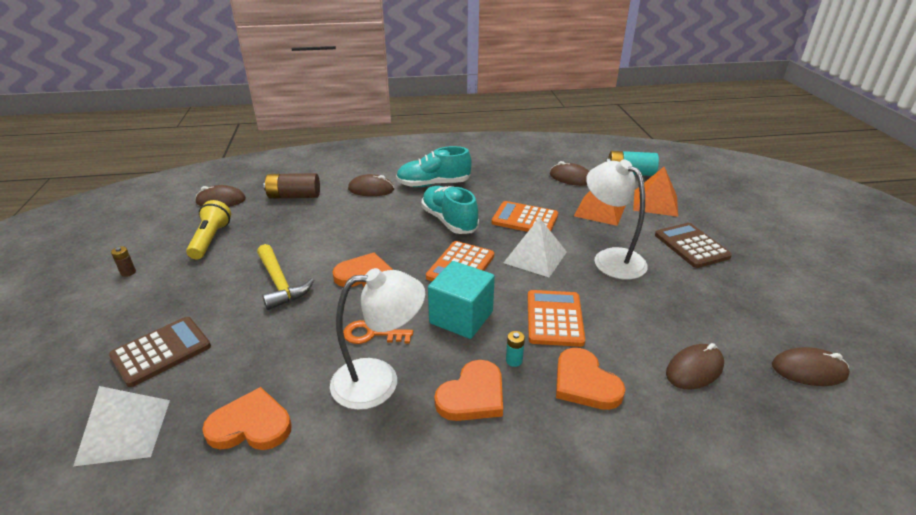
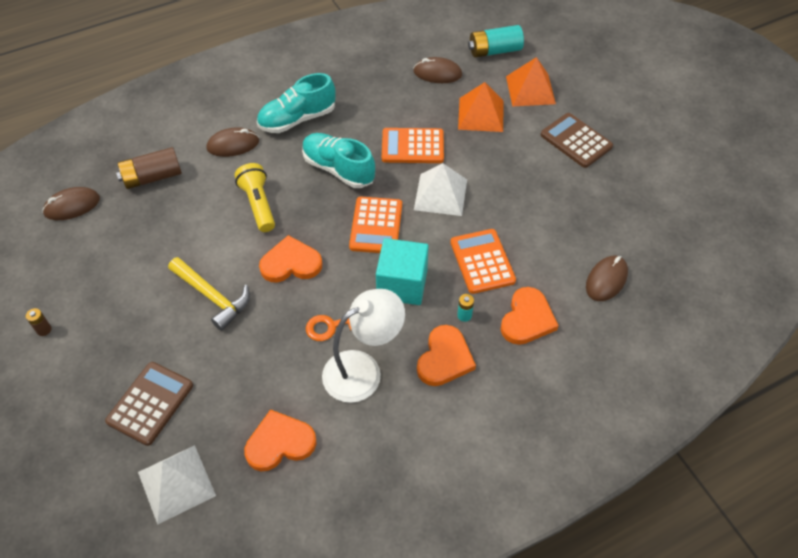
camera: 20 degrees left, 20 degrees up
yellow flashlight [186,200,231,259] -> yellow flashlight moved to [235,163,275,232]
orange heart [556,348,625,410] -> orange heart turned 105 degrees counterclockwise [500,287,559,345]
white lamp [586,159,648,279] -> none
brown mouse [772,347,850,386] -> none

